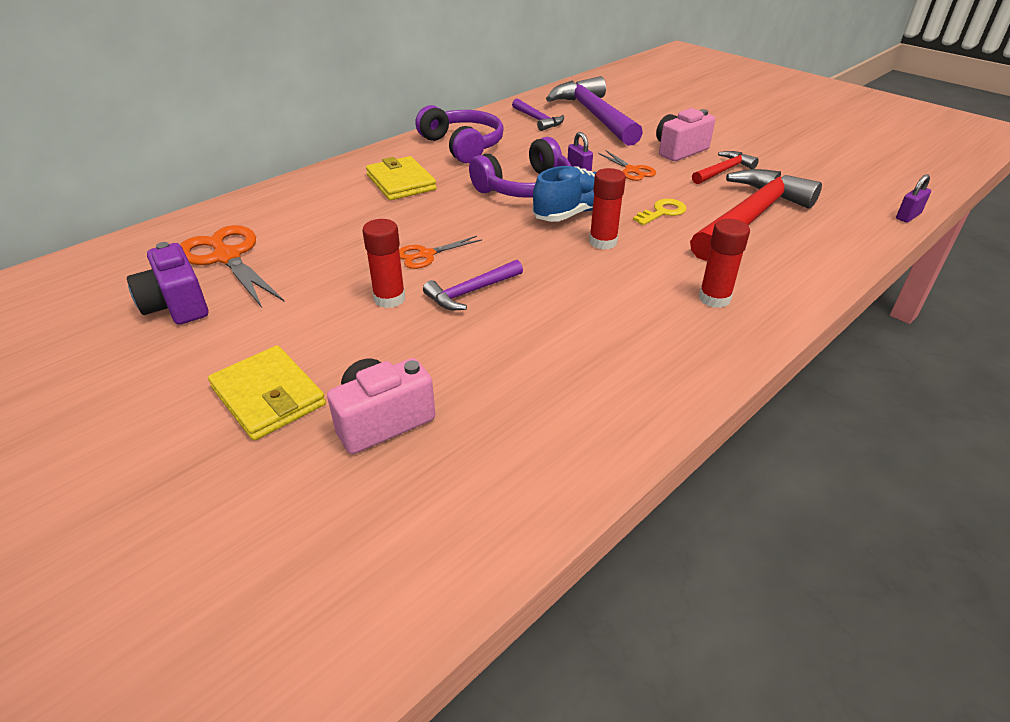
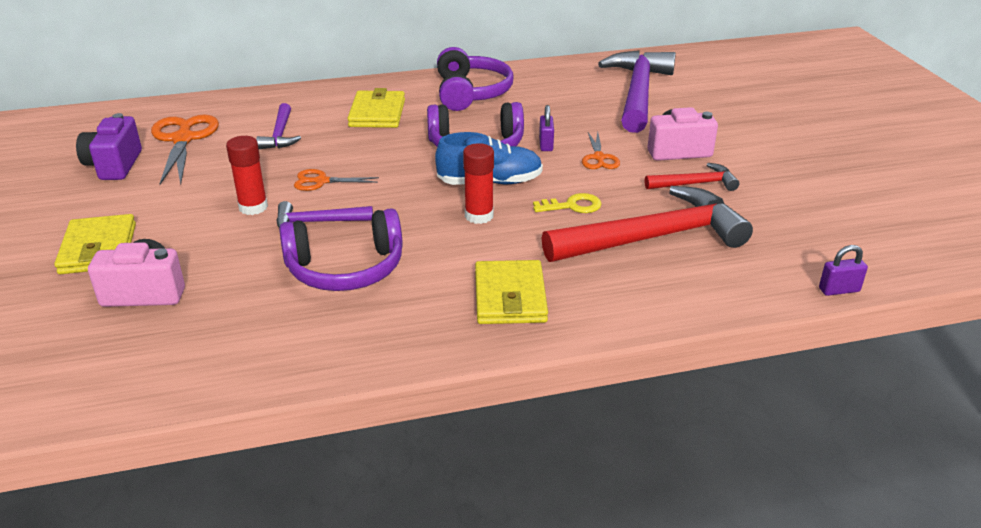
camera: 30 degrees right, 5 degrees down
purple hammer [512,98,564,131] -> purple hammer moved to [256,103,301,149]
red glue stick [699,219,750,308] -> yellow wallet [475,260,548,324]
none -> purple headphones [279,208,403,291]

